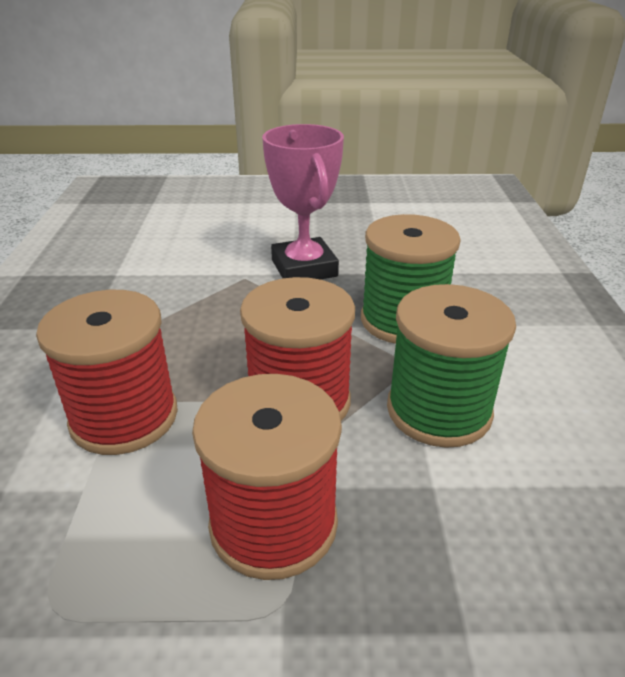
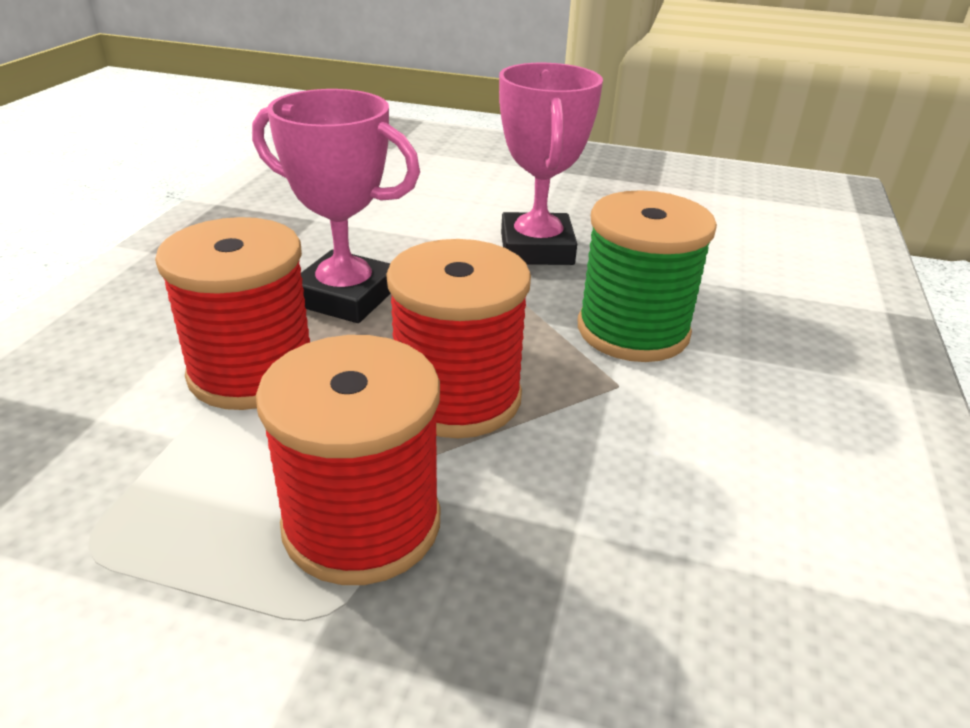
camera: 15 degrees right, 0 degrees up
green spool [387,284,516,448] -> none
none -> pink trophy [252,89,420,323]

